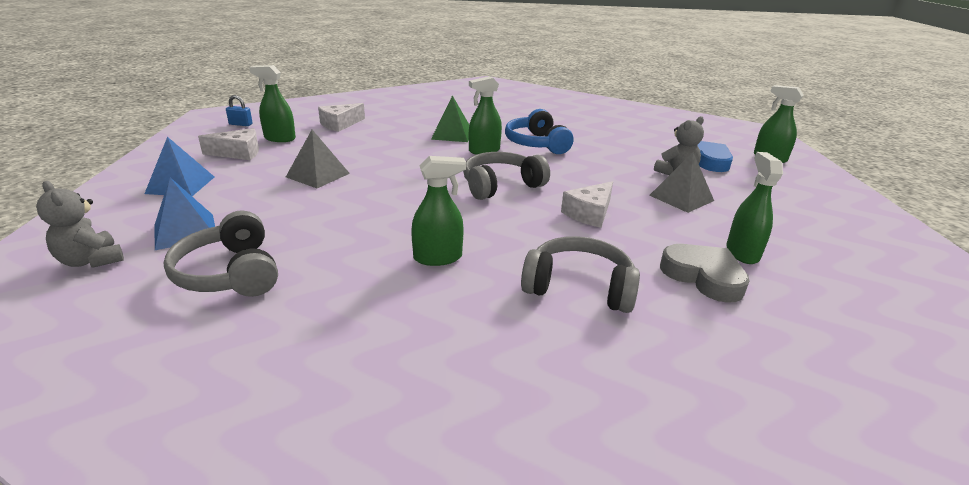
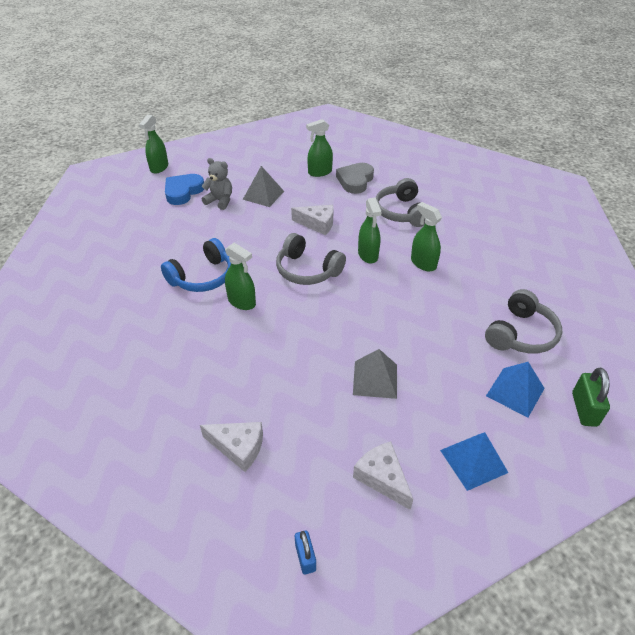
camera: 115 degrees left, 15 degrees up
grey teddy bear [36,181,124,268] -> green padlock [572,368,610,427]
green spray bottle [249,65,296,142] -> green spray bottle moved to [358,197,382,264]
green pyramid [431,95,469,142] -> none

